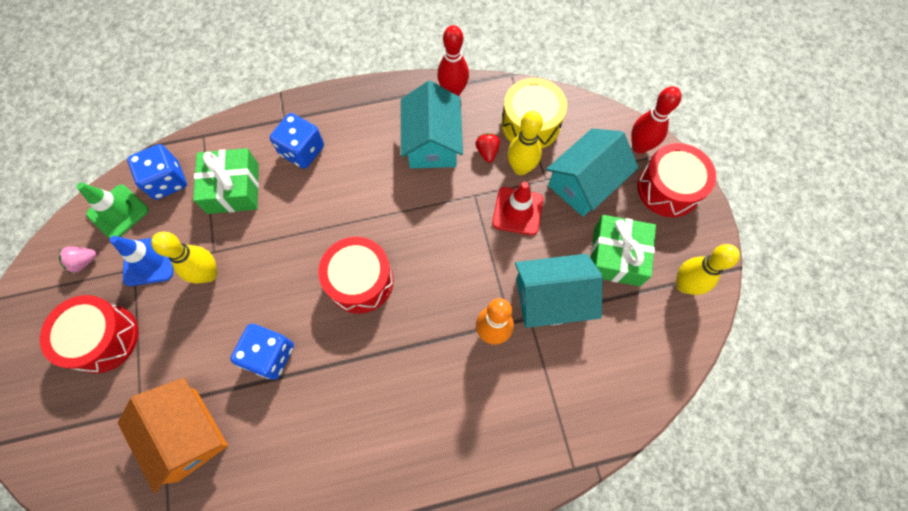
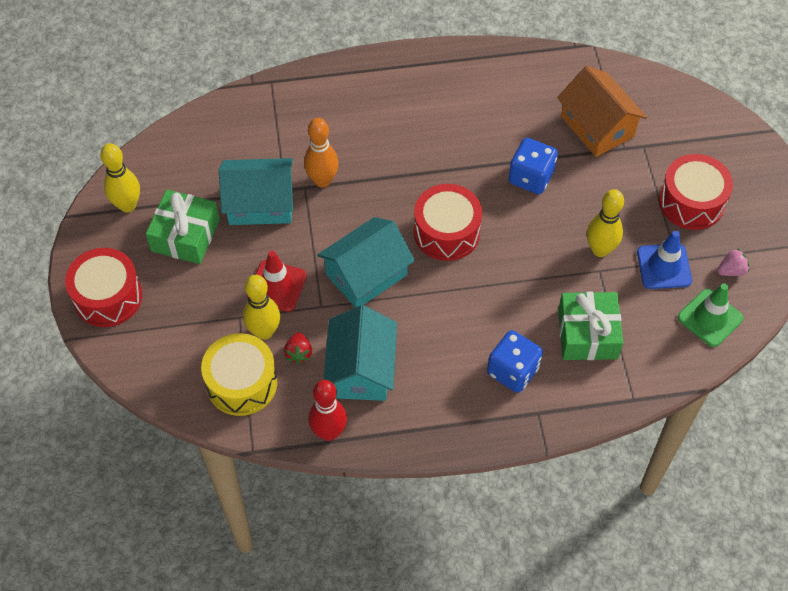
camera: 175 degrees left, 10 degrees down
blue dice [127,144,187,200] -> none
turquoise house [546,128,639,217] -> turquoise house moved to [317,217,415,307]
red bowling pin [631,86,681,154] -> none

